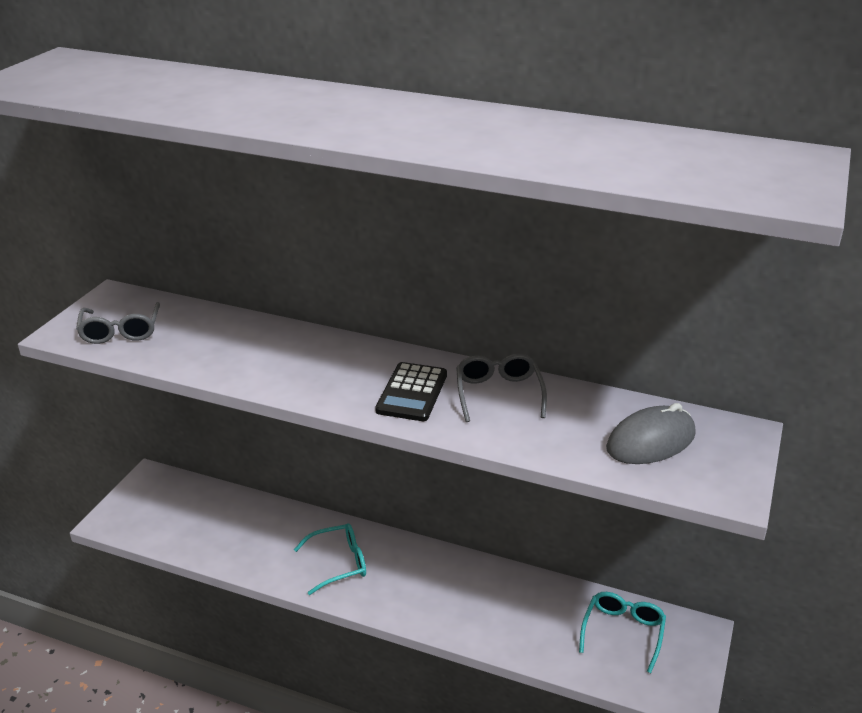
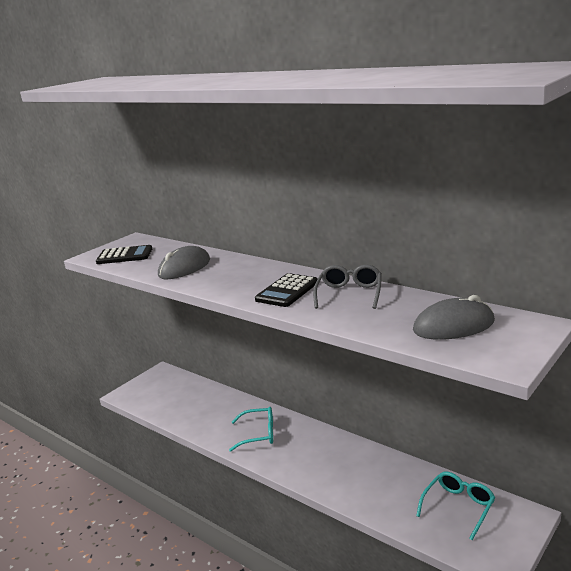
camera: 20 degrees right, 10 degrees down
grey glasses [76,302,160,344] -> black calculator [96,245,152,264]
none -> grey mouse [158,246,210,279]

